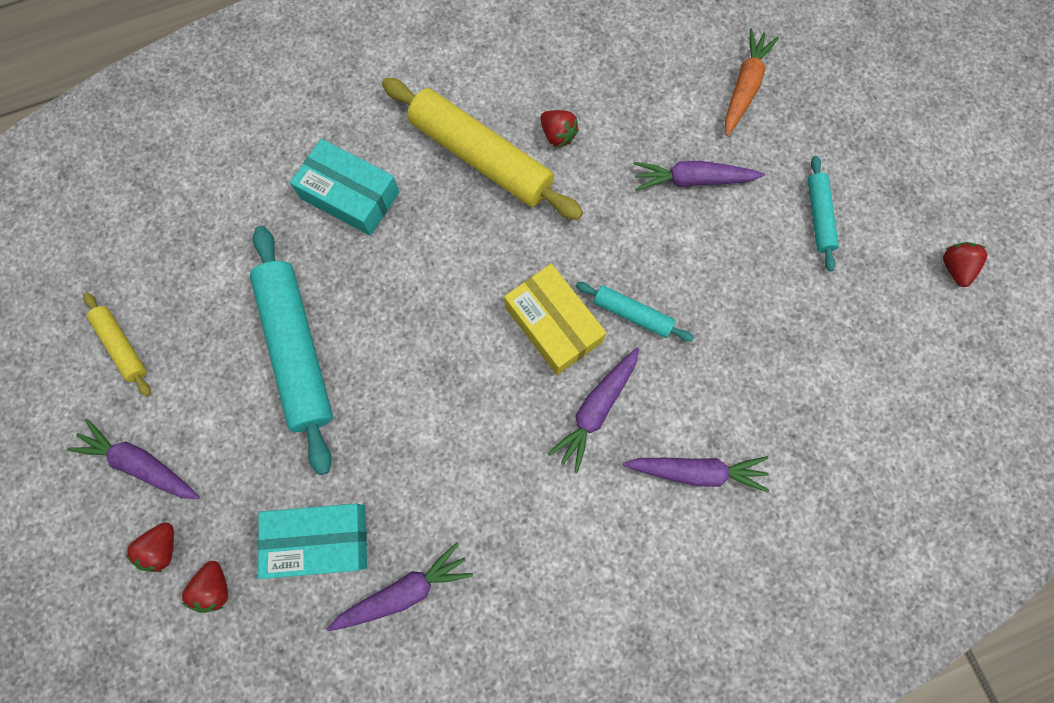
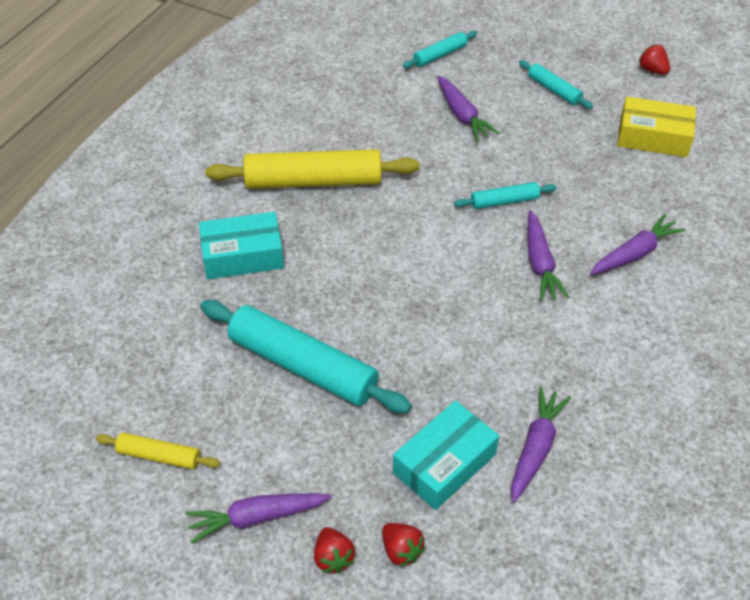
camera: 40 degrees left, 25 degrees down
yellow box [504,264,606,375] -> yellow box moved to [617,97,696,157]
red strawberry [540,110,579,147] -> none
purple carrot [634,161,765,191] -> purple carrot turned 75 degrees counterclockwise [437,75,499,142]
orange carrot [725,28,779,136] -> turquoise rolling pin [403,31,477,68]

